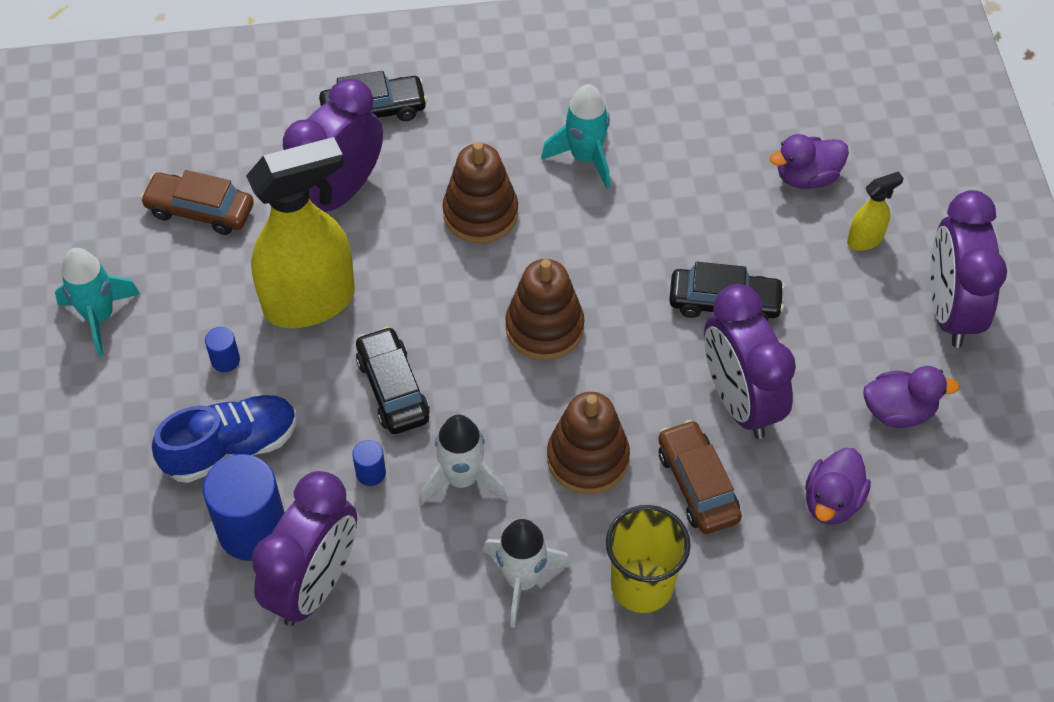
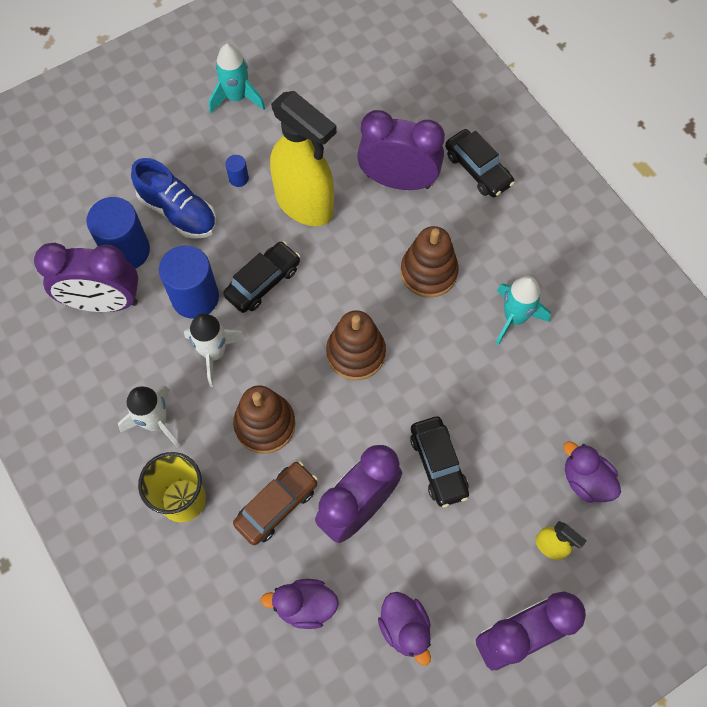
camera: 65 degrees right, 10 degrees up
brown car [140,170,254,235] -> none
blue cylinder [352,440,386,486] -> blue cylinder [159,245,219,319], size x2.27

